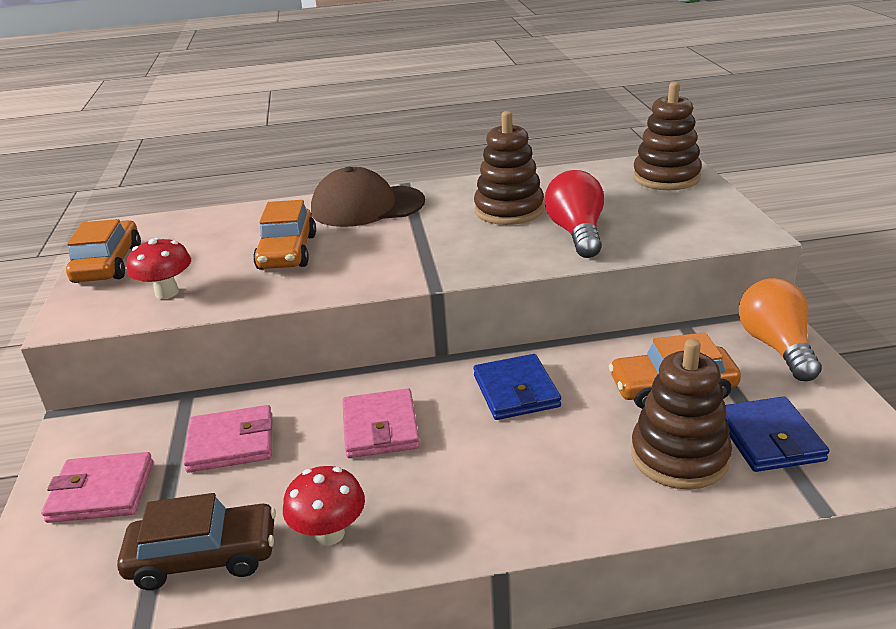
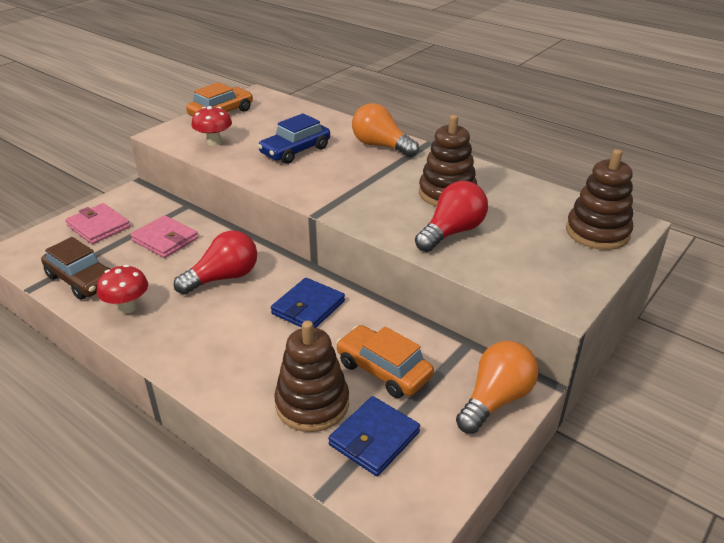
camera: 45 degrees right, 5 degrees up
orange car [253,200,316,270] -> blue car [258,113,330,164]
brown cap [311,167,425,227] -> orange light bulb [352,103,419,157]
pink wallet [342,388,420,458] -> red light bulb [174,231,257,295]

